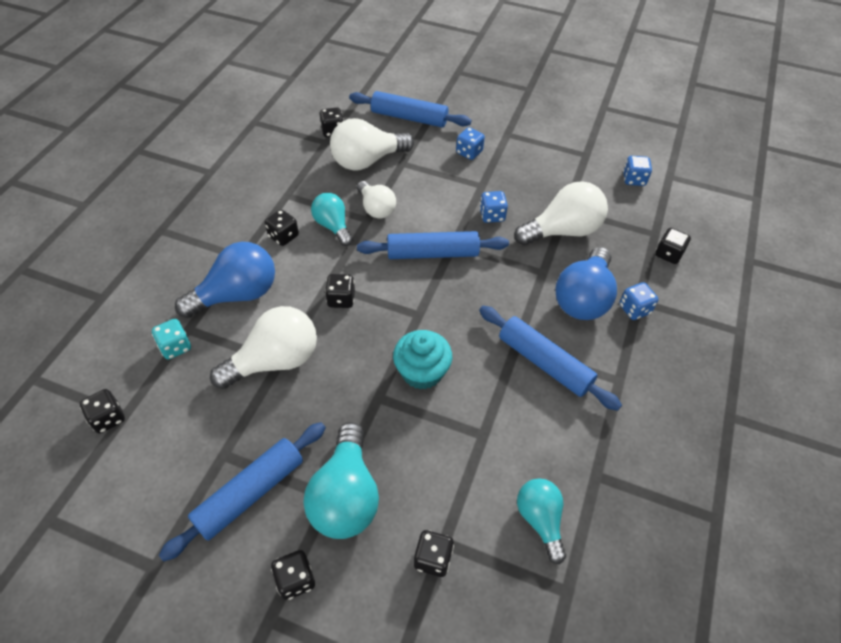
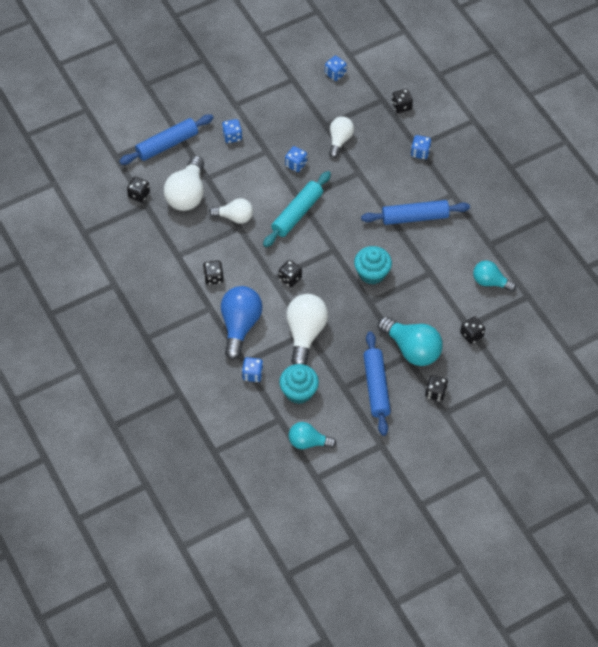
camera: 50 degrees left, 5 degrees up
black dice [80,389,125,434] -> none
turquoise dice [152,319,191,359] -> blue dice [242,357,263,382]
turquoise light bulb [311,193,353,246] -> turquoise light bulb moved to [288,422,337,449]
blue rolling pin [357,231,509,259] -> turquoise rolling pin [263,171,331,247]
white light bulb [514,181,608,246] -> white light bulb [329,116,354,158], size x0.63
blue light bulb [555,247,617,320] -> none
none -> turquoise cupcake [279,364,319,404]

